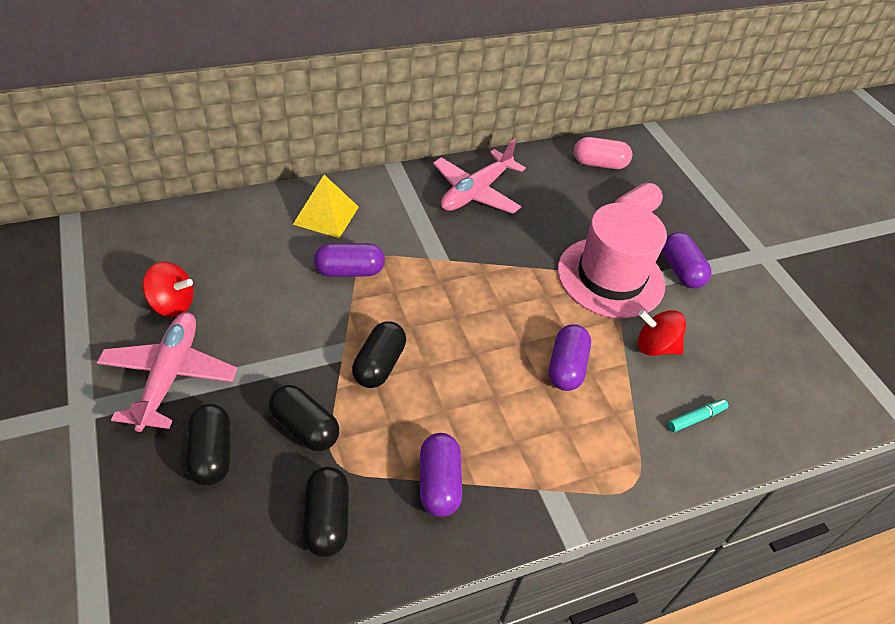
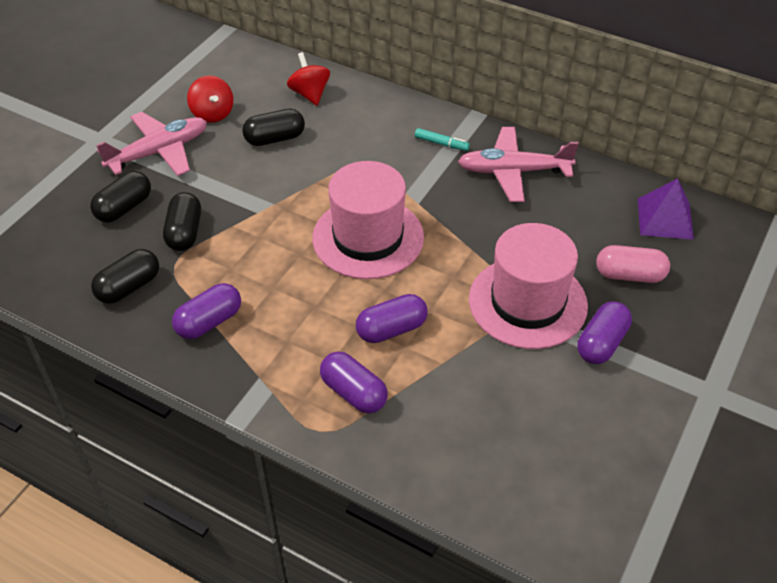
camera: 55 degrees right, 0 degrees up
yellow pyramid [293,175,359,238] -> none
purple capsule [314,243,385,277] -> purple capsule moved to [320,352,388,413]
black capsule [352,321,406,388] -> black capsule moved to [242,109,305,146]
pink capsule [574,137,632,169] -> purple pyramid [638,178,694,240]
red spinning top [638,310,686,356] -> red spinning top moved to [287,52,330,106]
turquoise marker [668,399,728,432] -> turquoise marker moved to [415,128,470,151]
none -> pink hat [312,161,424,279]

